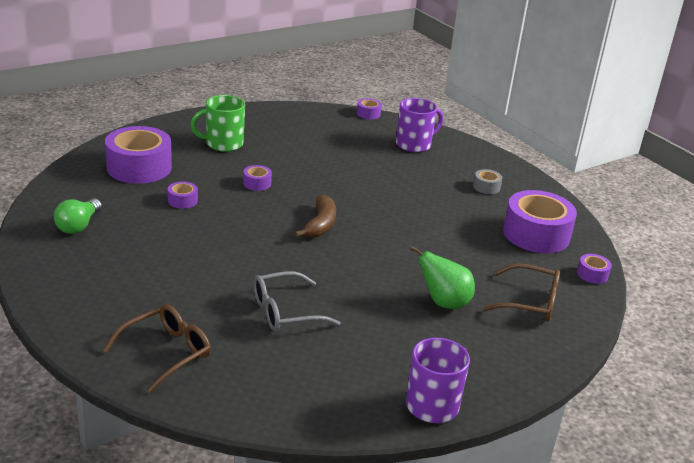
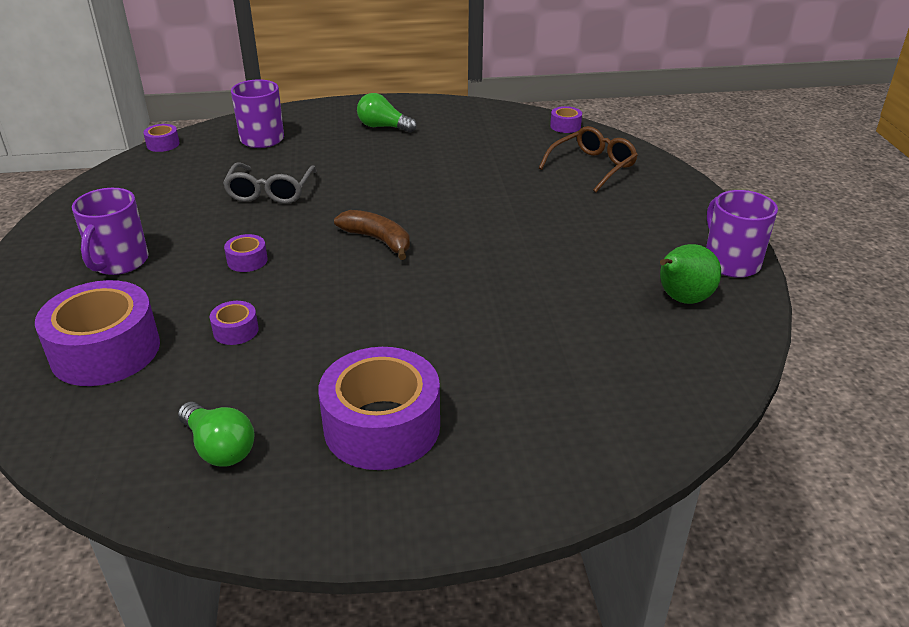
camera: 60 degrees left, 5 degrees up
brown glasses [103,304,211,393] -> none
green mug [191,95,245,152] -> purple mug [72,188,149,275]
grey glasses [253,271,341,332] -> grey glasses moved to [223,162,317,204]
green pear [410,246,475,309] -> green pear moved to [660,244,721,304]
grey tape [473,169,502,194] -> green light bulb [357,93,417,133]
purple tape [503,190,577,253] -> purple tape moved to [318,347,440,470]

